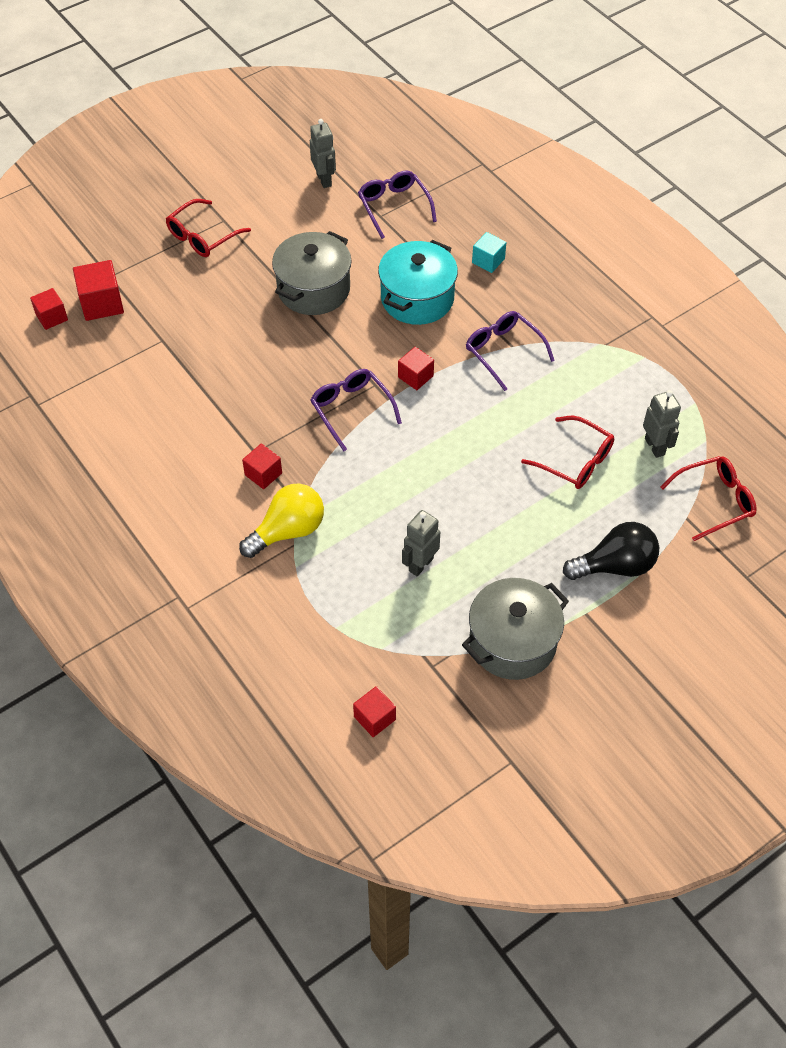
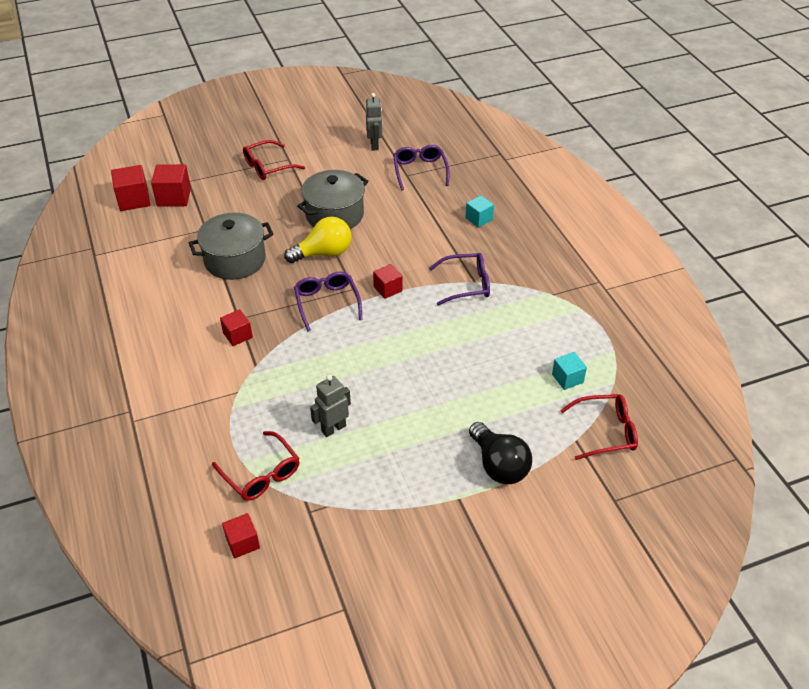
camera: 15 degrees right, 10 degrees down
red cube [30,288,68,330] -> red cube [111,165,151,211], size x1.55
yellow light bulb [239,484,324,558] -> yellow light bulb moved to [284,217,352,263]
turquoise pot [378,240,458,325] -> none
grey pot [462,578,569,680] -> grey pot moved to [189,213,274,280]
purple glasses [466,311,555,391] -> purple glasses turned 105 degrees clockwise [429,253,490,306]
red glasses [521,415,614,489] -> red glasses moved to [212,431,300,501]
black light bulb [563,522,659,580] -> black light bulb turned 60 degrees clockwise [469,422,532,484]
grey robot [643,390,681,458] -> turquoise cube [552,352,587,390]

